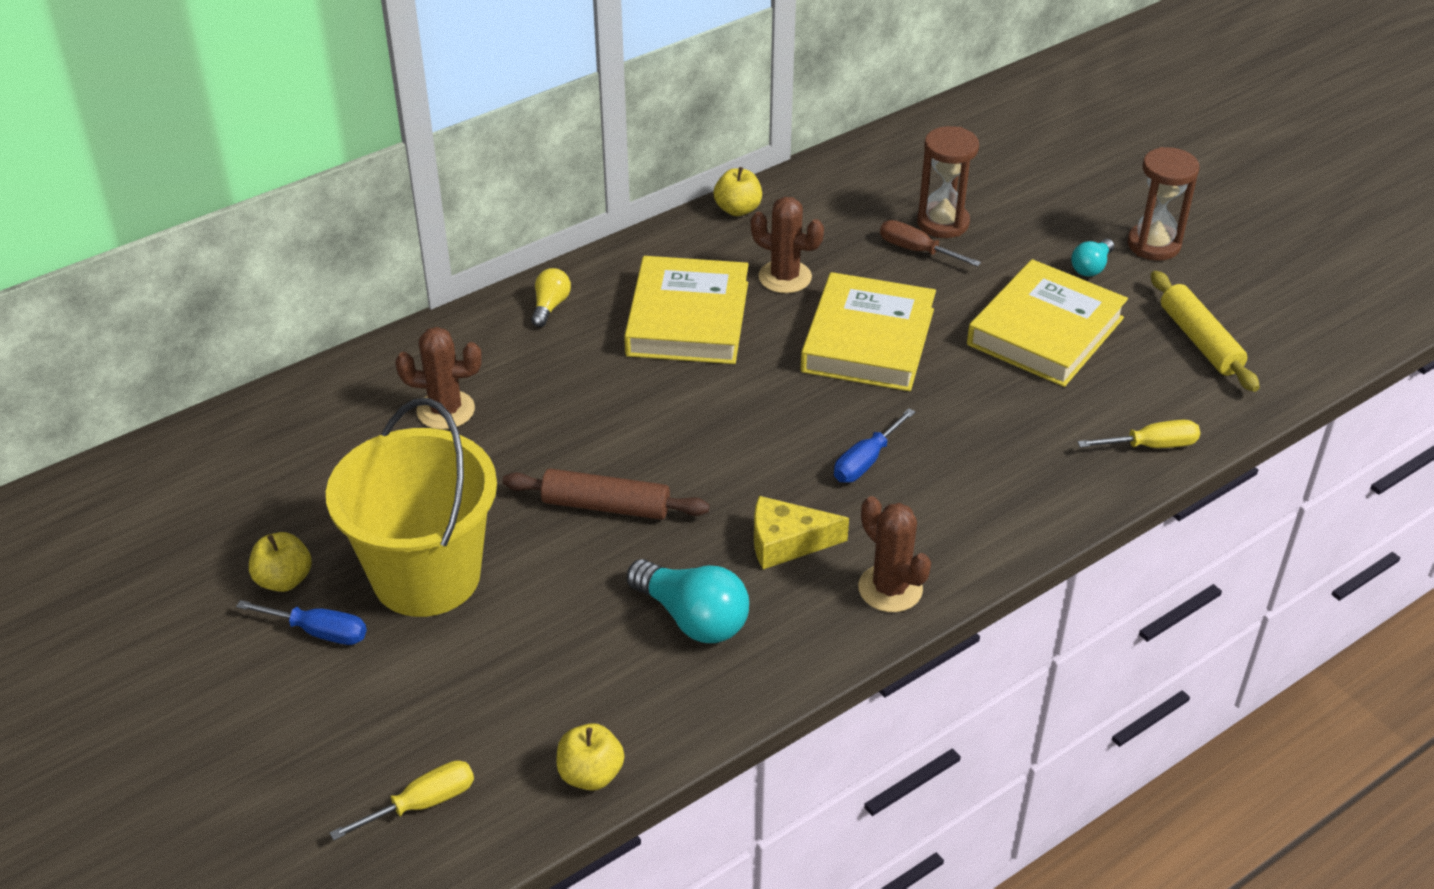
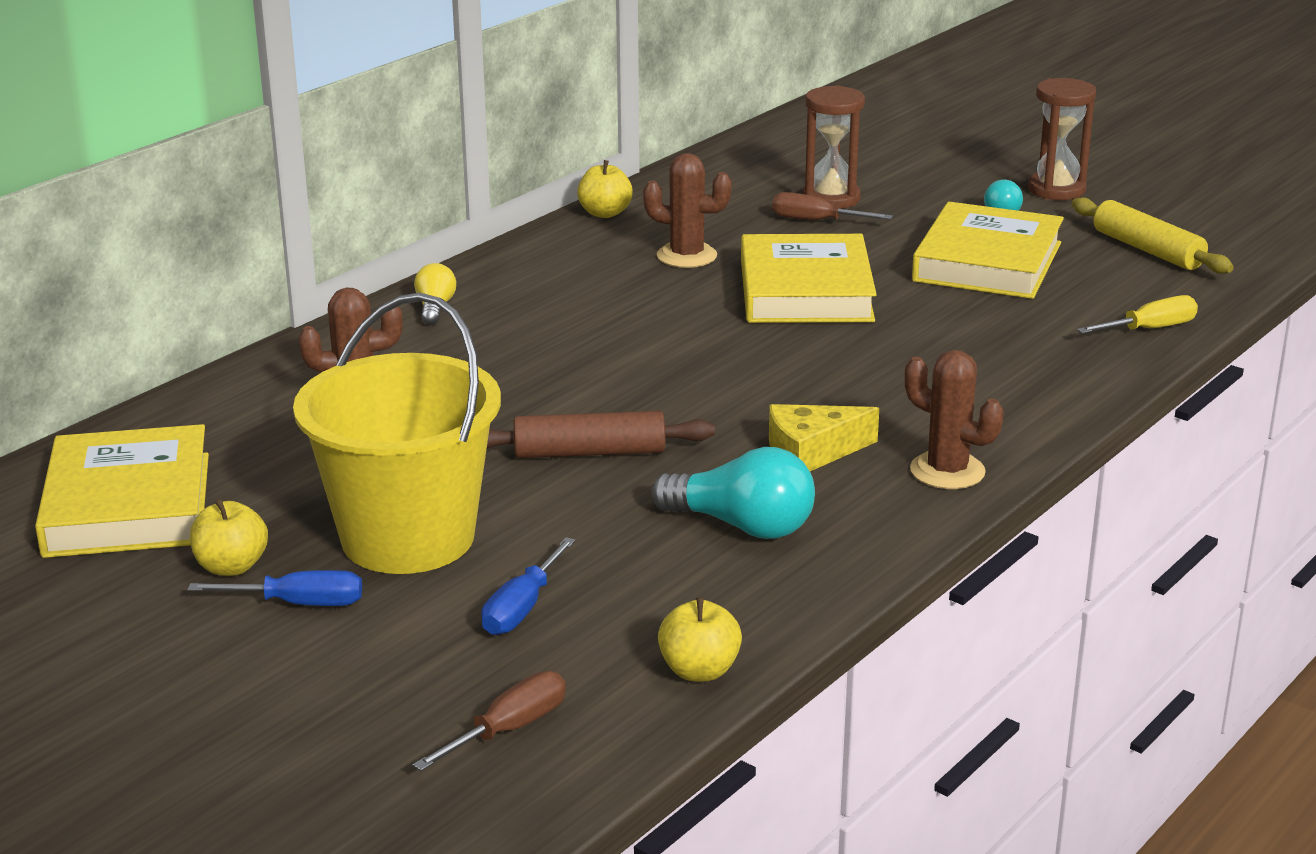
camera: 15 degrees left, 15 degrees down
yellow screwdriver [330,760,474,840] -> brown screwdriver [413,671,566,771]
yellow book [624,256,749,364] -> yellow book moved to [35,424,209,558]
blue screwdriver [834,408,915,483] -> blue screwdriver moved to [481,537,576,635]

